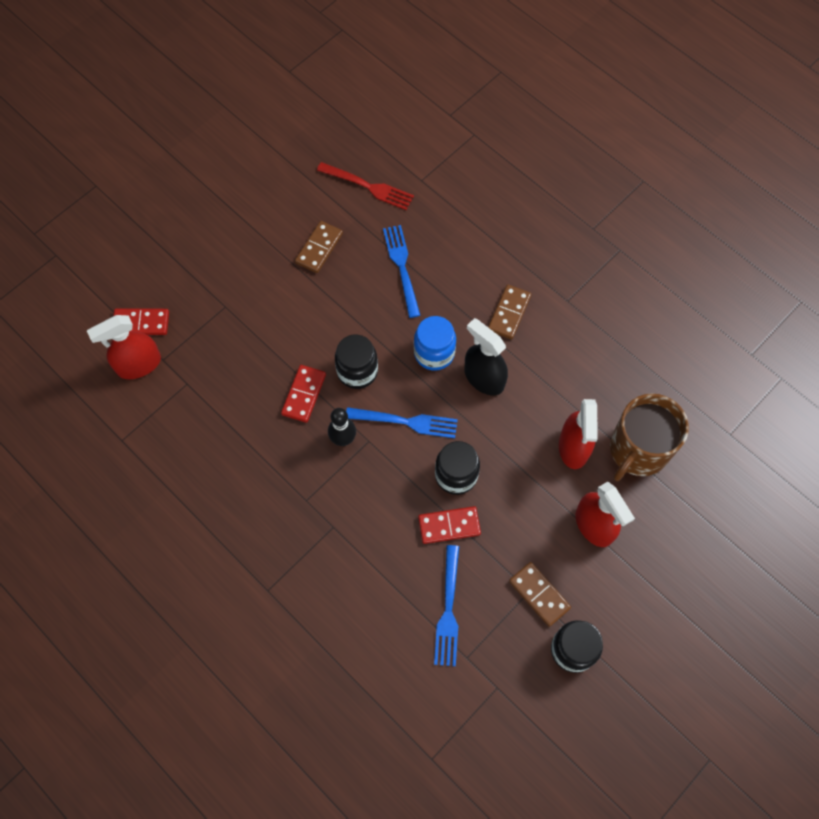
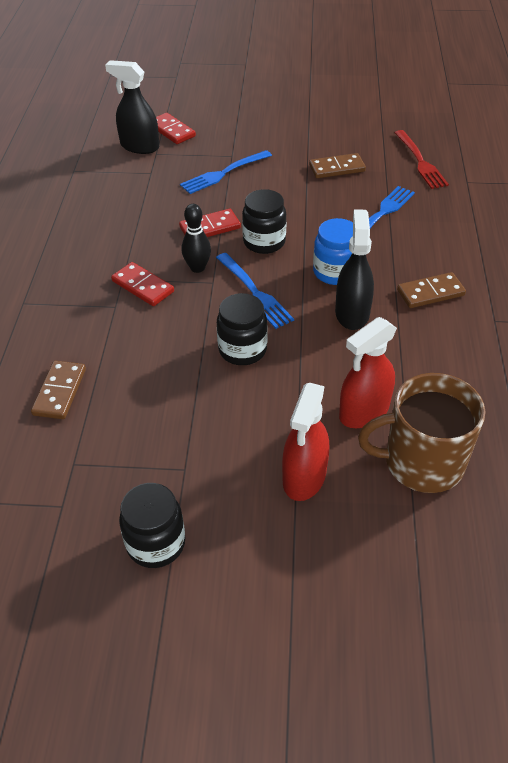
camera: 50 degrees right, 20 degrees down
red spray bottle [87,315,161,379] -> black spray bottle [105,60,159,154]
red domino [418,506,481,544] -> red domino moved to [111,262,174,306]
blue fork [434,545,459,666] -> blue fork moved to [180,150,272,194]
brown domino [509,562,571,627] -> brown domino moved to [31,361,86,419]

